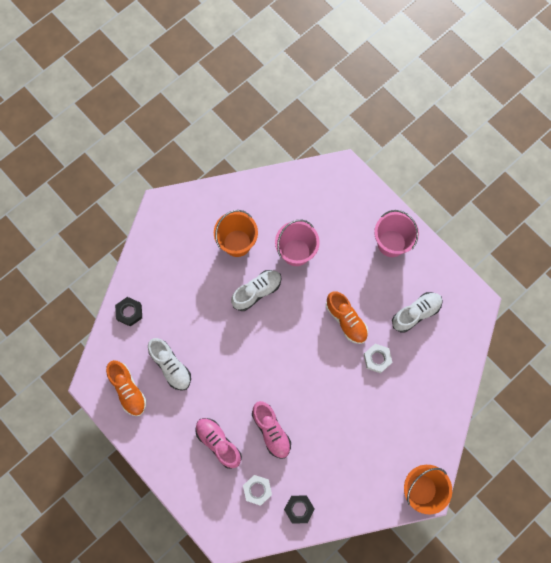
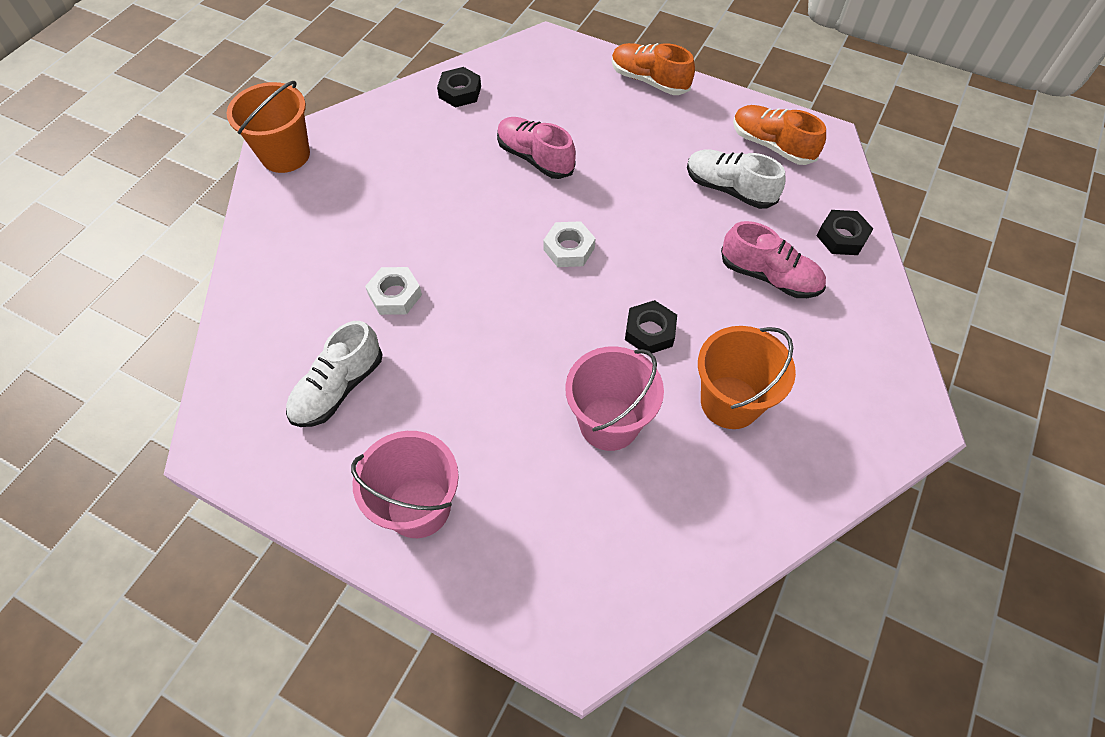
camera: 160 degrees right, 15 degrees down
pink shoe [195,418,242,469] -> pink shoe moved to [721,221,826,298]
white shoe [231,270,281,311] -> black nut [625,300,677,353]
white nut [243,475,272,506] -> white nut moved to [543,221,596,267]
orange shoe [326,291,368,344] -> orange shoe moved to [612,43,695,95]

